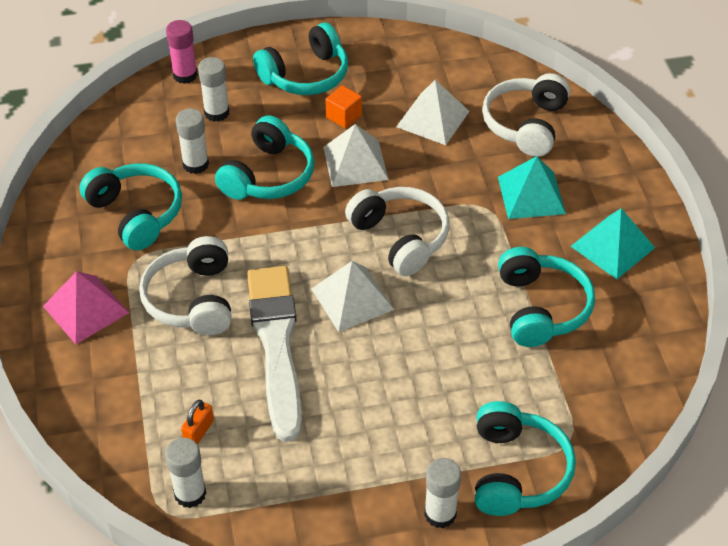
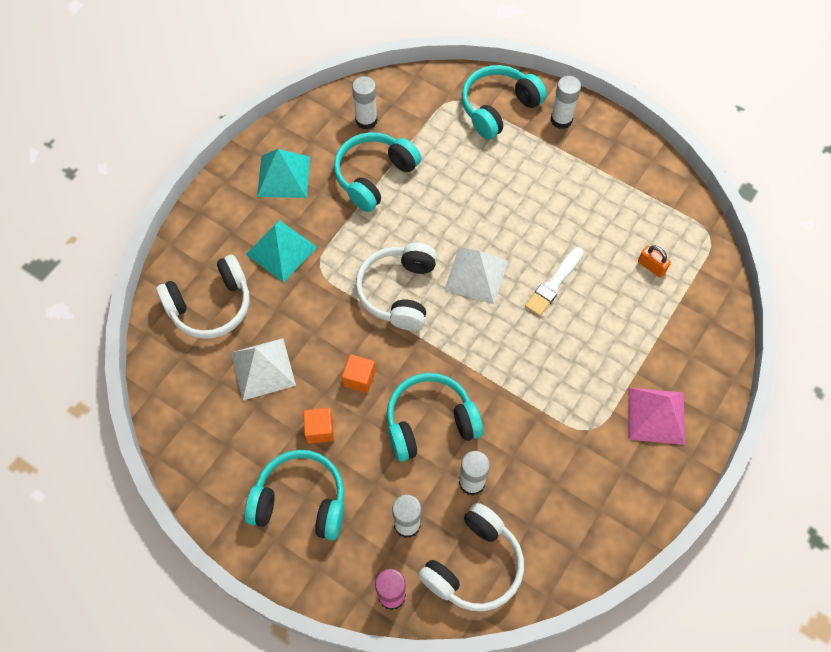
camera: 135 degrees left, 15 degrees up
turquoise headphones [79,163,182,251] -> none
white headphones [139,236,232,335] -> white headphones moved to [418,503,524,611]
white glue stick [165,438,206,508] -> white glue stick moved to [352,76,378,129]
orange padlock [181,400,214,445] -> orange padlock turned 60 degrees clockwise [638,245,671,278]
white brush [247,266,302,442] -> white brush [525,247,584,316], size x0.52
white pyramid [323,124,389,187] -> orange cube [342,354,376,393]

